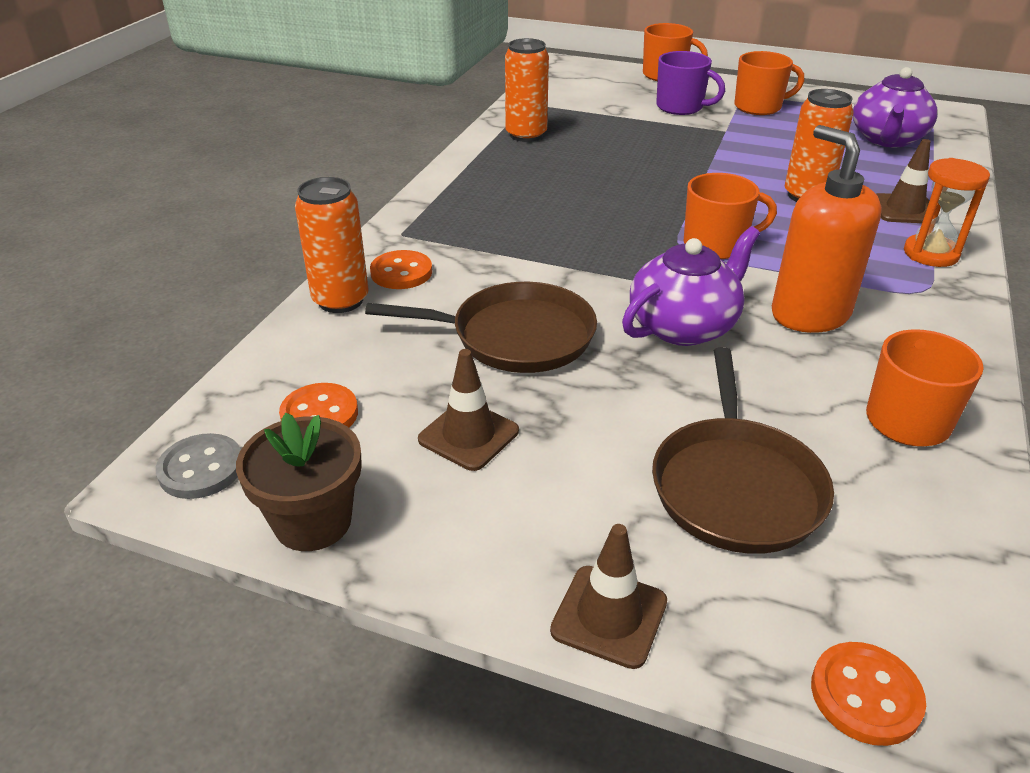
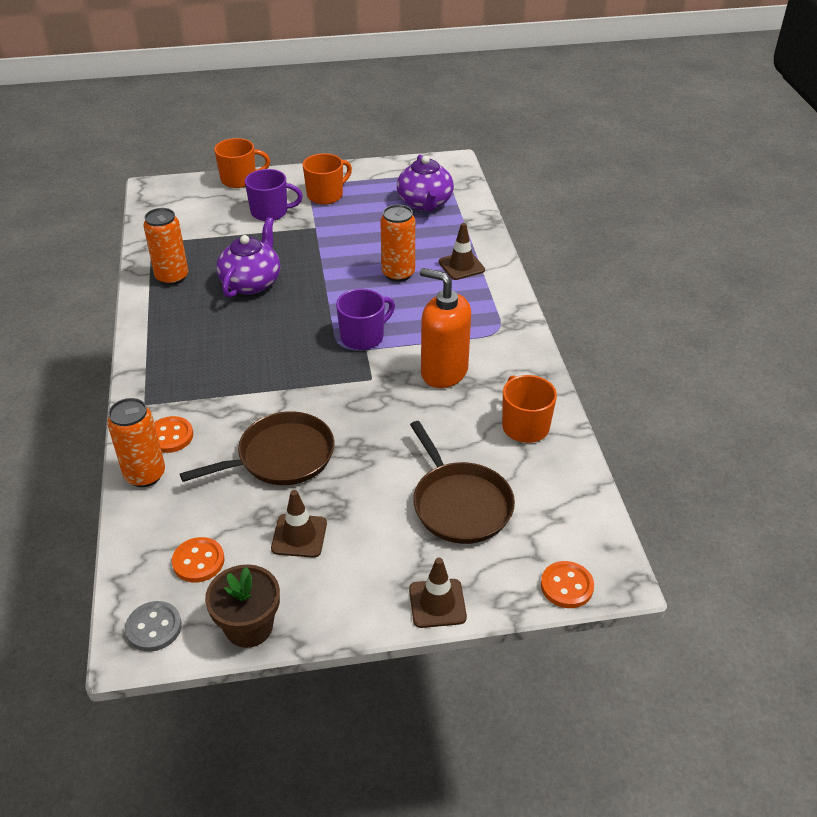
camera: 30 degrees left, 5 degrees up
purple teapot [622,226,760,346] -> purple teapot moved to [216,217,280,298]
orange mug [684,173,777,259] -> purple mug [336,289,395,350]
orange hourglass [904,158,990,267] -> none

